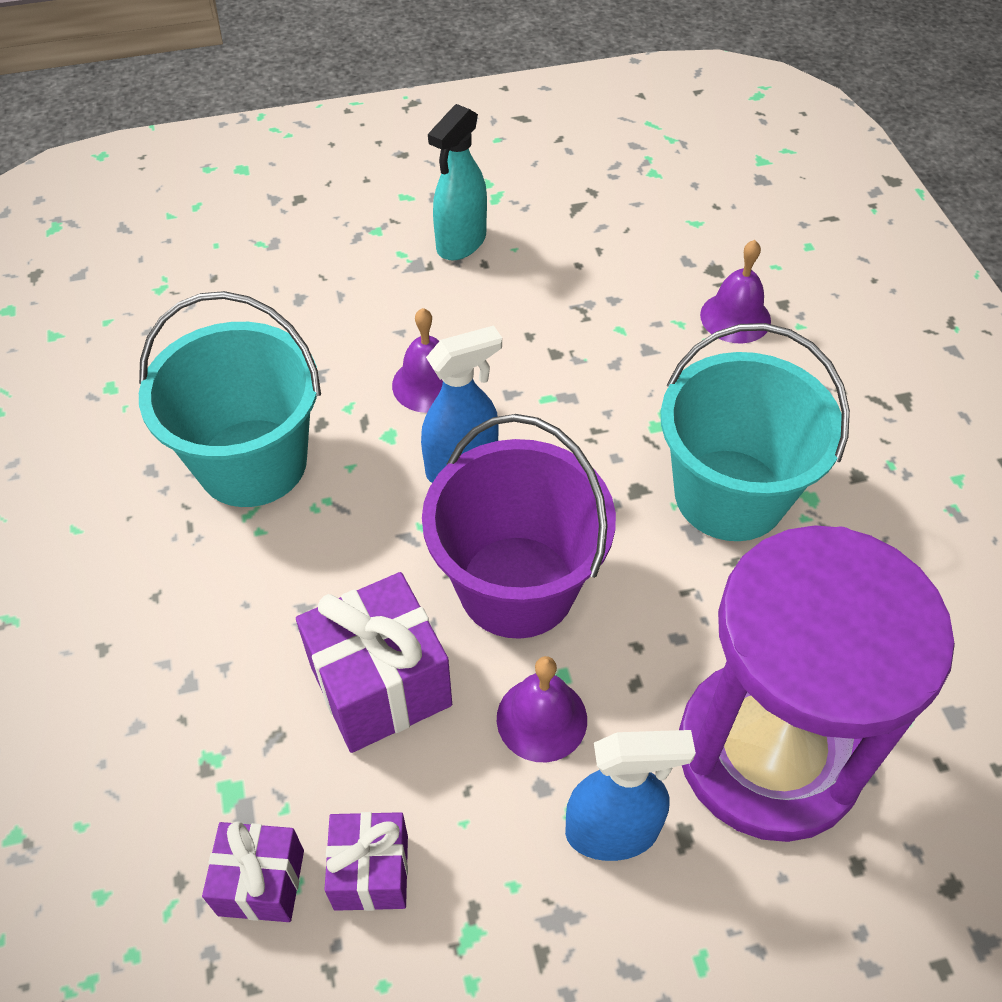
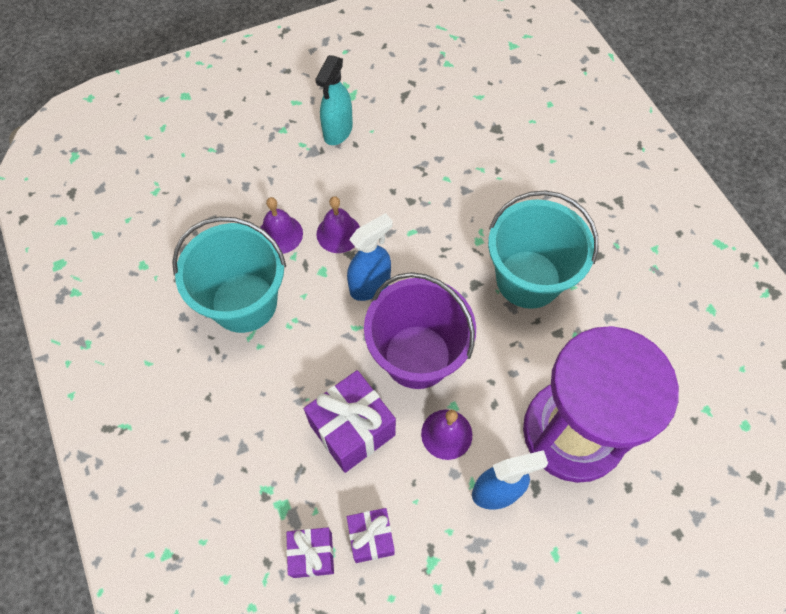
camera: 10 degrees left, 10 degrees up
purple bell [700,240,771,344] -> purple bell moved to [260,197,303,254]

